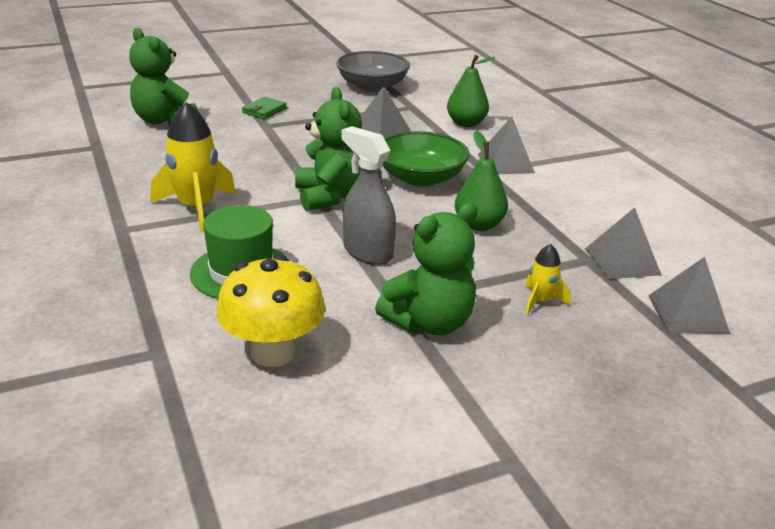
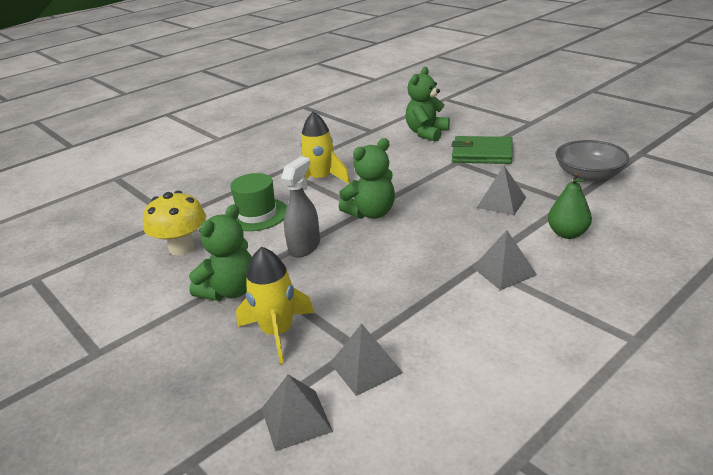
camera: 75 degrees right, 0 degrees up
green wallet [242,97,287,119] -> green wallet [452,136,513,164], size x1.97
green teddy bear [375,203,478,335] -> green teddy bear turned 90 degrees counterclockwise [189,204,252,301]
green bowl [383,131,470,186] -> none
green pear [455,131,508,231] -> none
yellow rocket [525,244,571,315] -> yellow rocket [236,247,314,364], size x1.93

